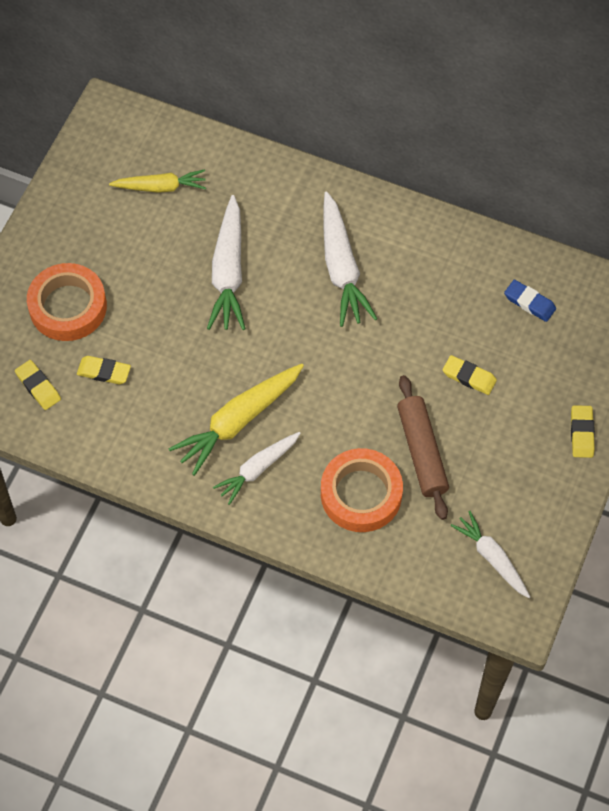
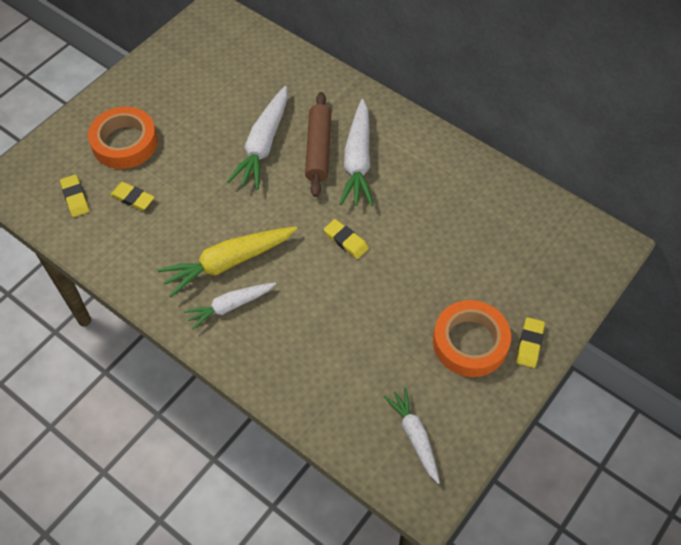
camera: 15 degrees right, 5 degrees down
yellow carrot [109,169,206,193] -> none
orange tape [321,448,403,532] -> orange tape moved to [433,300,511,377]
brown rolling pin [397,375,449,520] -> brown rolling pin moved to [305,92,331,197]
yellow eraser [443,355,497,395] -> yellow eraser moved to [324,219,369,259]
blue eraser [504,280,556,322] -> none

